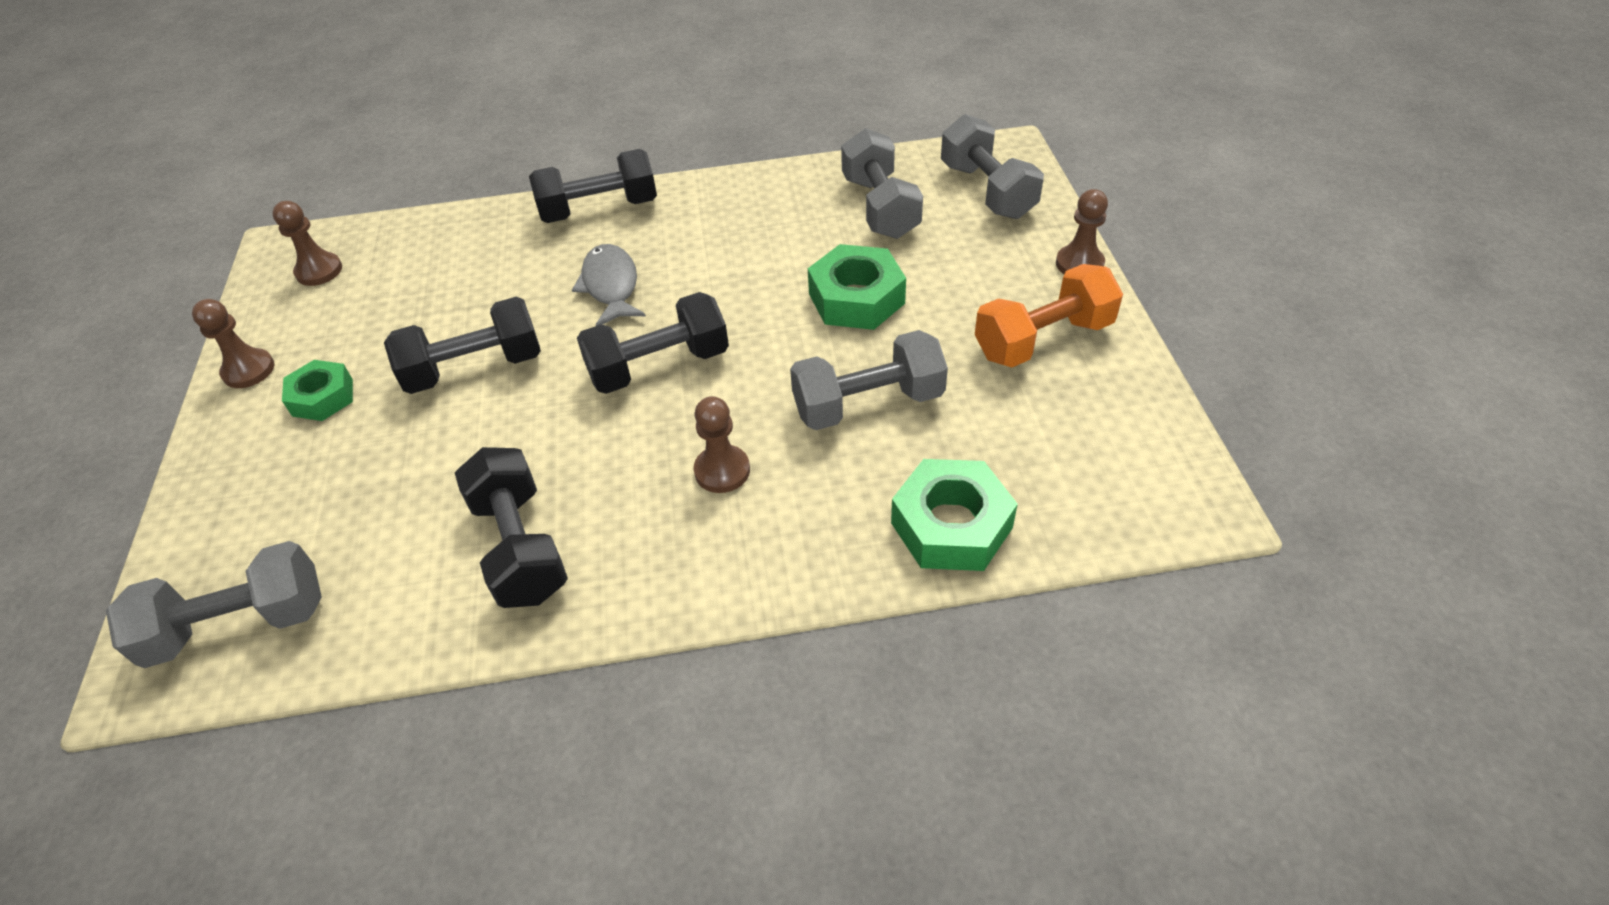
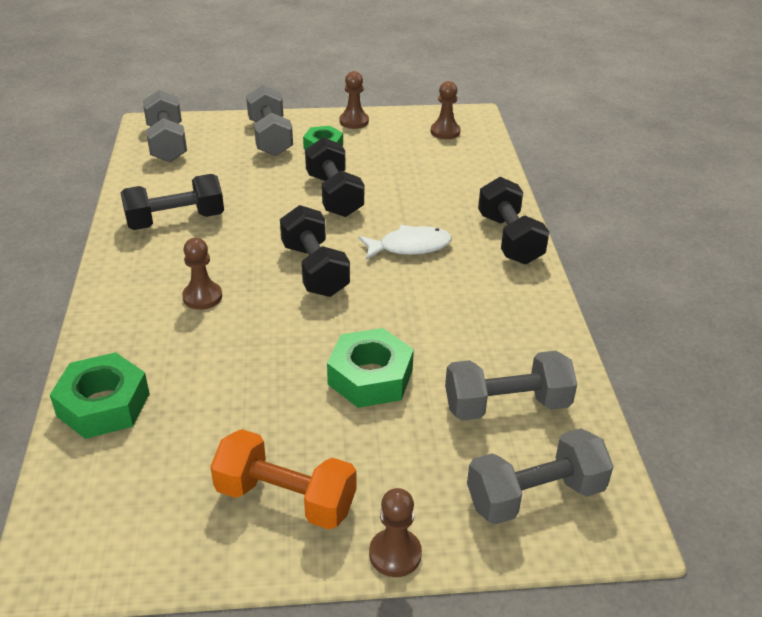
camera: 90 degrees right, 10 degrees down
grey fish [572,244,646,326] -> white fish [358,225,452,260]
grey dumbbell [790,330,948,430] -> grey dumbbell moved to [246,85,293,156]
orange dumbbell [975,264,1123,367] -> orange dumbbell turned 45 degrees counterclockwise [210,429,356,530]

